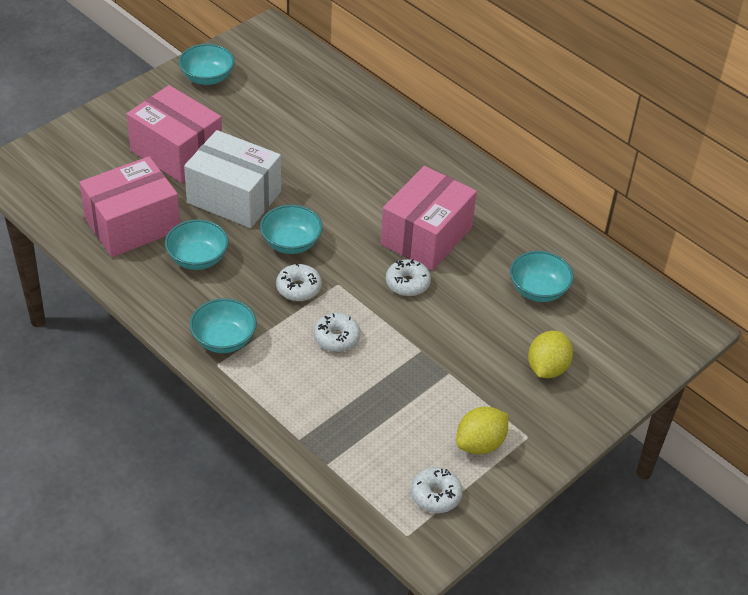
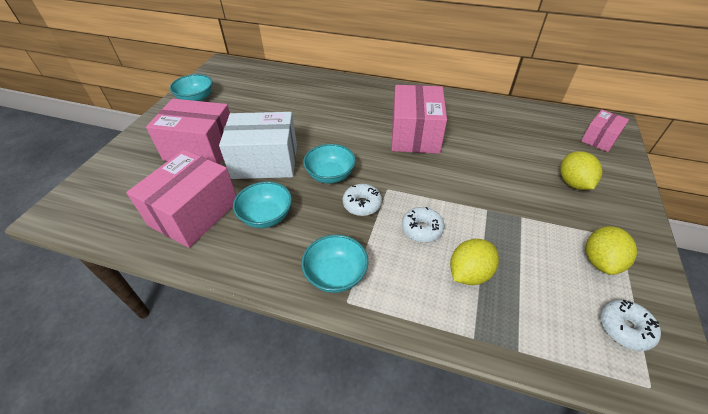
camera: 25 degrees left, 0 degrees up
white donut [386,259,431,296] -> none
turquoise bowl [510,251,574,302] -> none
none -> yellow lemon [450,239,499,285]
none -> pink box [581,110,629,152]

